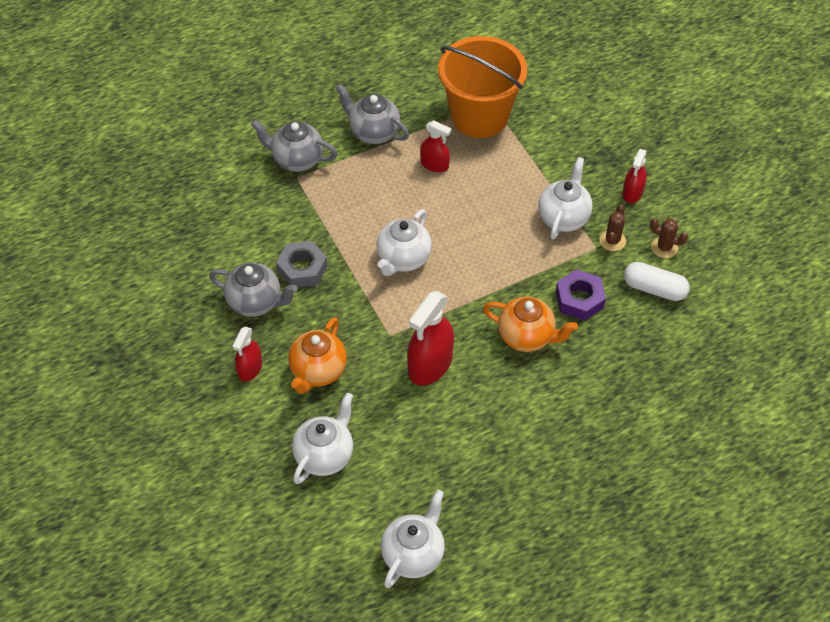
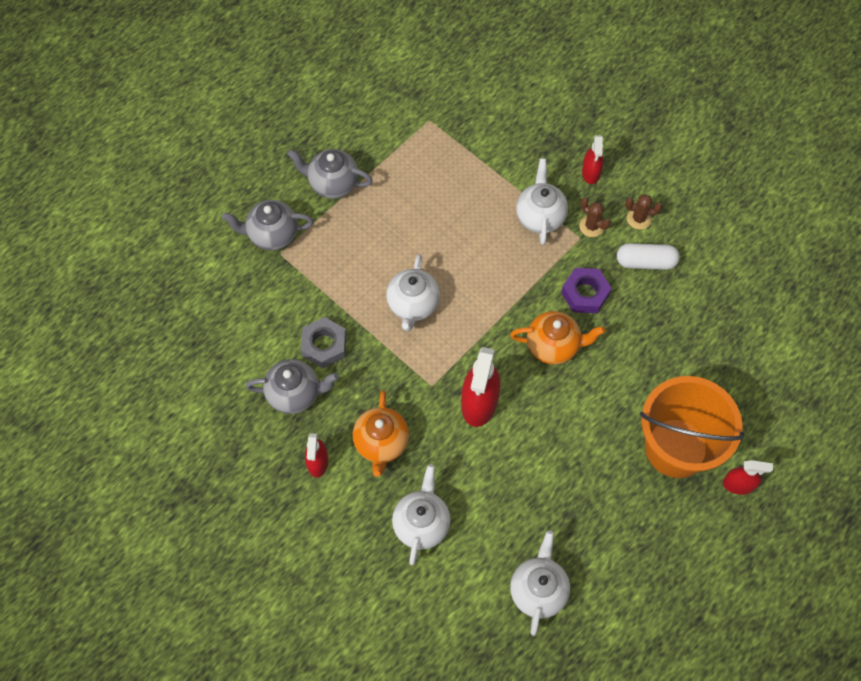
camera: 20 degrees left, 10 degrees up
red spray bottle [420,120,451,172] -> red spray bottle moved to [723,460,773,495]
orange bucket [438,36,527,138] -> orange bucket moved to [640,376,744,478]
brown cactus [599,205,626,251] -> brown cactus turned 45 degrees counterclockwise [579,198,610,237]

